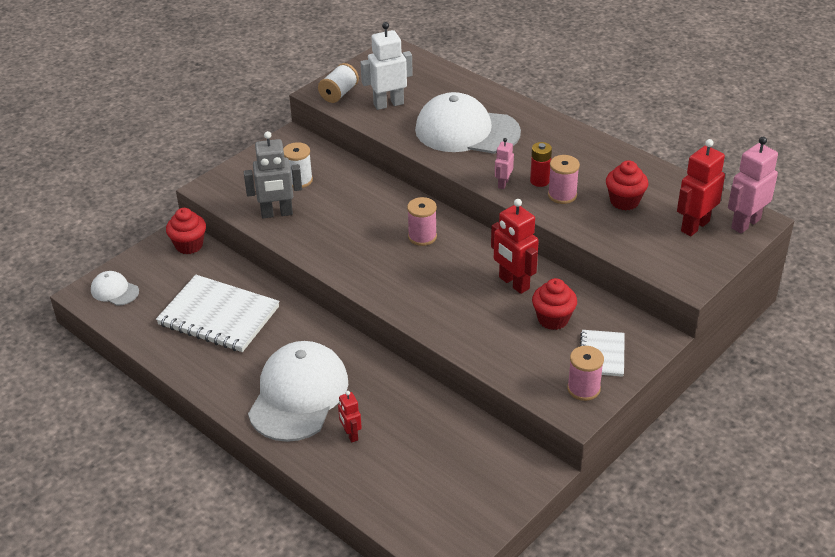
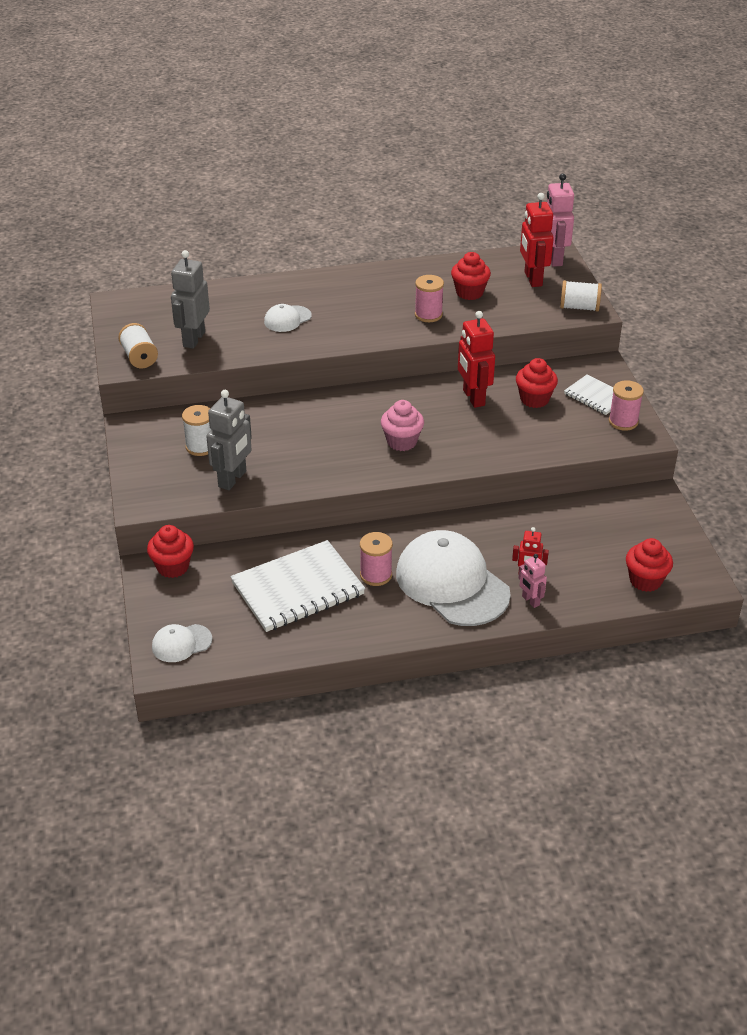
camera: 55 degrees left, 0 degrees up
white robot [360,22,413,110] -> grey robot [171,250,210,349]
pink spool [407,197,437,246] -> pink spool moved to [360,532,393,586]
white cap [415,92,521,154] -> white cap [264,304,312,332], size x0.46
red robot [491,199,539,294] -> red robot turned 75 degrees clockwise [458,311,495,408]
pink robot [495,138,514,189] -> pink robot moved to [519,554,547,608]
red battery [530,142,552,187] -> none
none -> pink cupcake [381,400,424,451]
none -> white spool [560,280,602,312]
none -> red cupcake [626,538,673,592]

